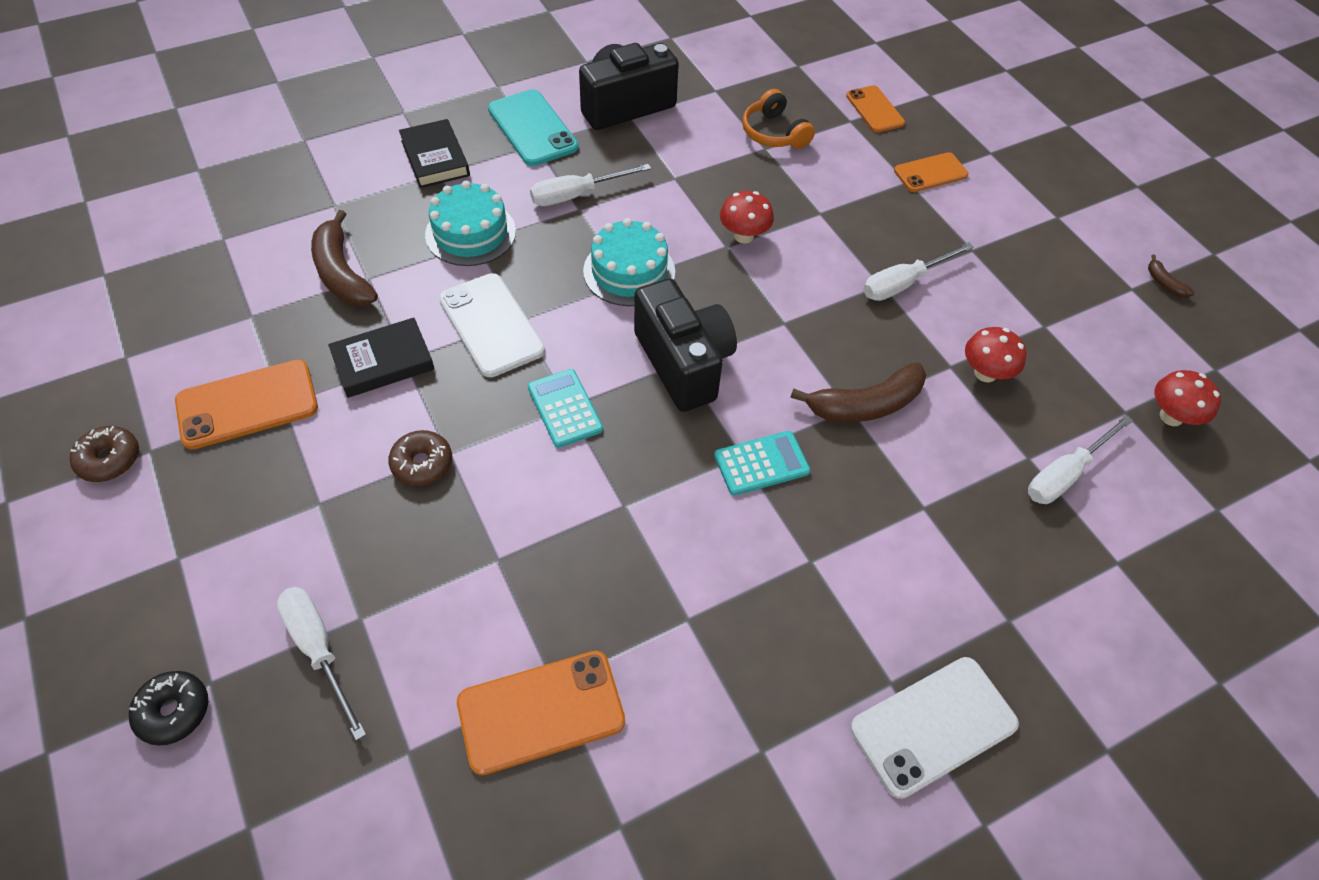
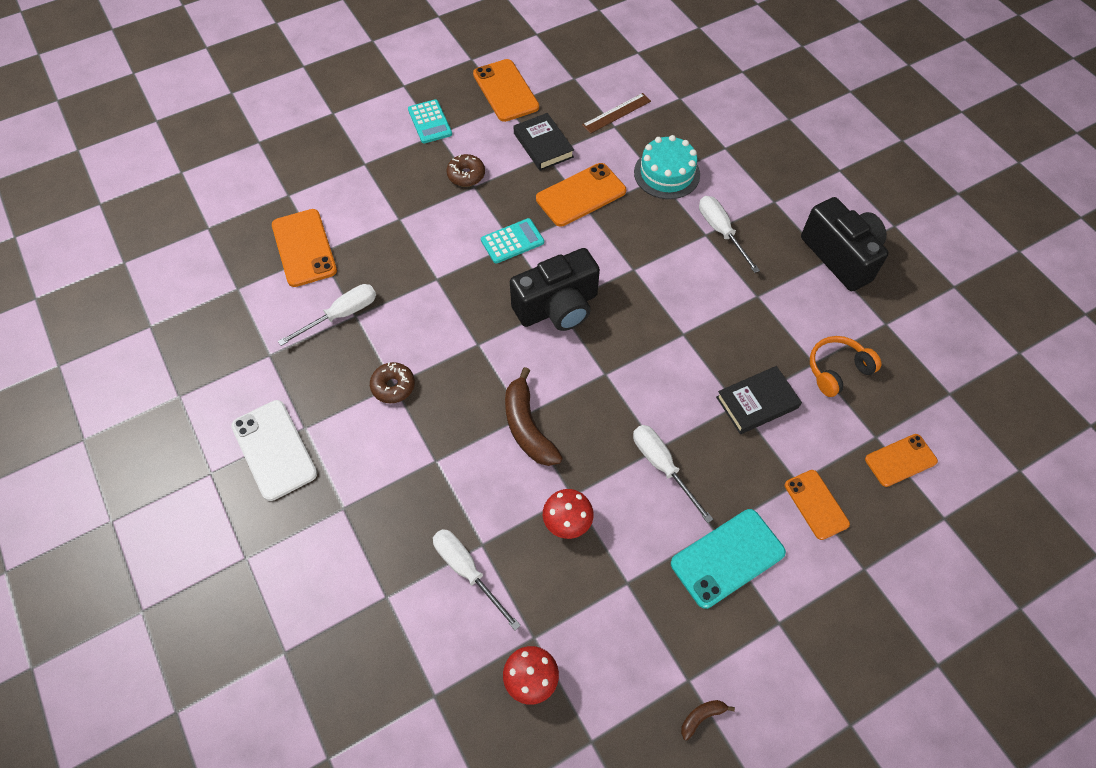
camera: 90 degrees right, 5 degrees up
brown donut [70,426,139,482] -> brown donut moved to [370,362,415,403]
black donut [129,671,208,746] -> none
white screwdriver [277,587,366,741] -> white screwdriver moved to [278,284,376,346]
brown banana [311,210,378,306] -> brown ruler [582,93,651,134]
black book [399,119,470,188] -> black book moved to [716,366,802,434]
white phone [439,273,545,377] -> orange phone [536,163,626,227]
turquoise phone [488,89,578,166] -> turquoise phone moved to [671,509,786,609]
turquoise cake [583,218,675,306] -> none
turquoise calculator [714,431,810,495] -> turquoise calculator moved to [408,99,452,144]
red mushroom [720,191,774,244] -> none

